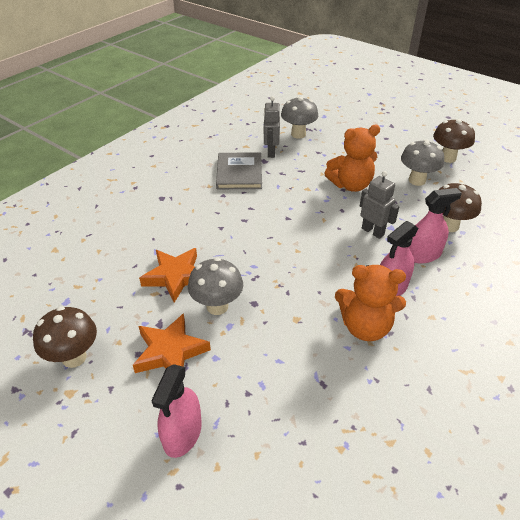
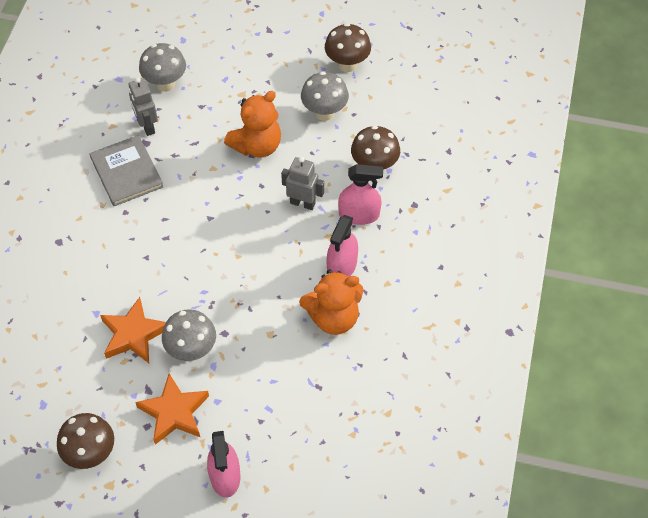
camera: 25 degrees left, 15 degrees up
pink spray bottle [409,188,462,263] -> pink spray bottle turned 45 degrees clockwise [338,164,383,225]

